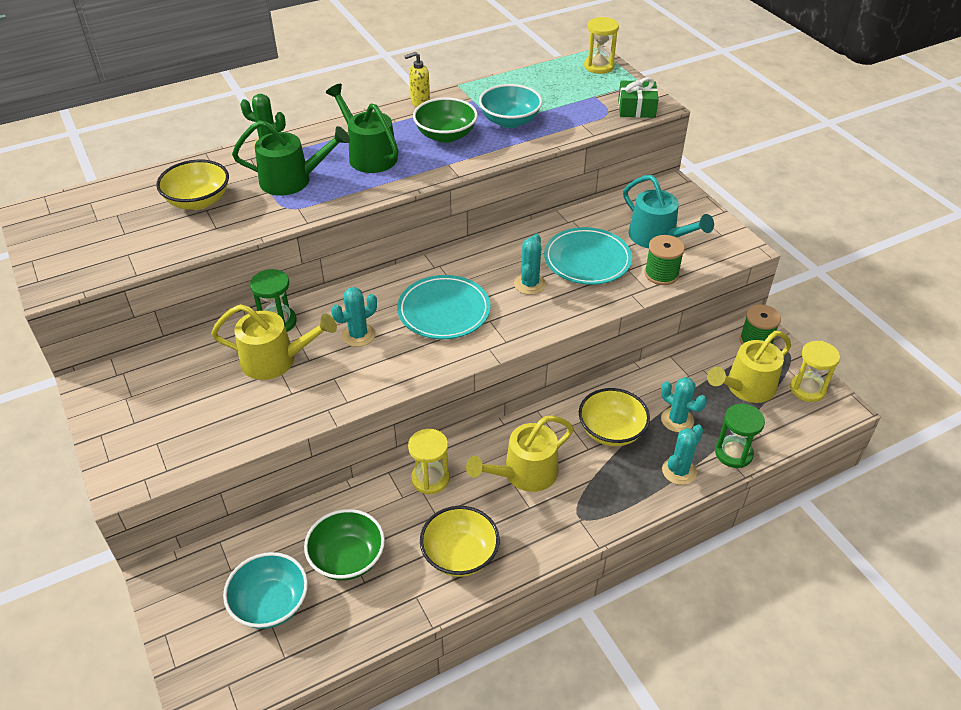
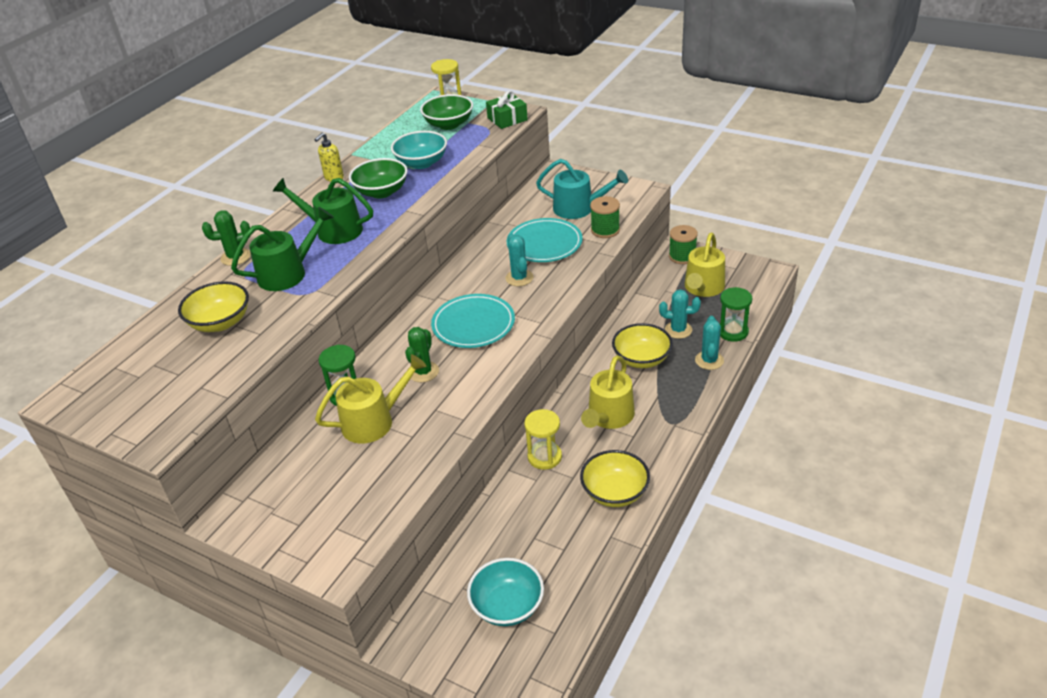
camera: 30 degrees left, 5 degrees down
green bowl [304,509,385,580] -> green bowl moved to [420,94,473,130]
turquoise cactus [331,287,377,347] -> green cactus [405,327,439,382]
yellow hourglass [790,341,840,402] -> none

